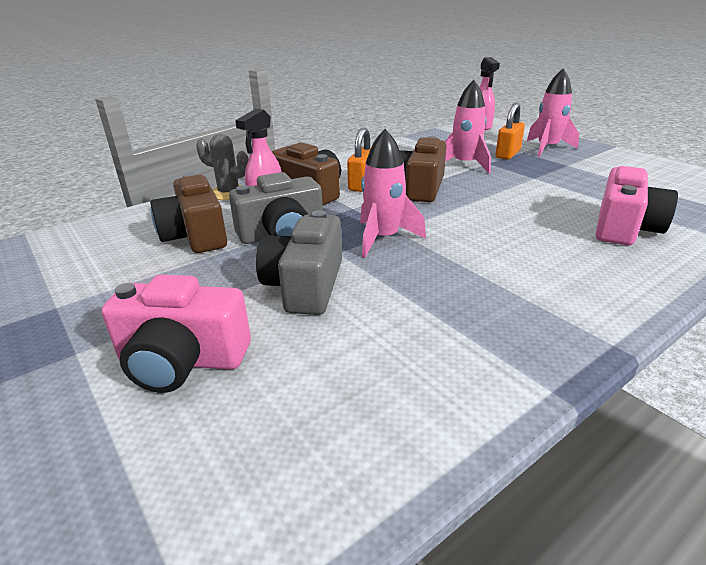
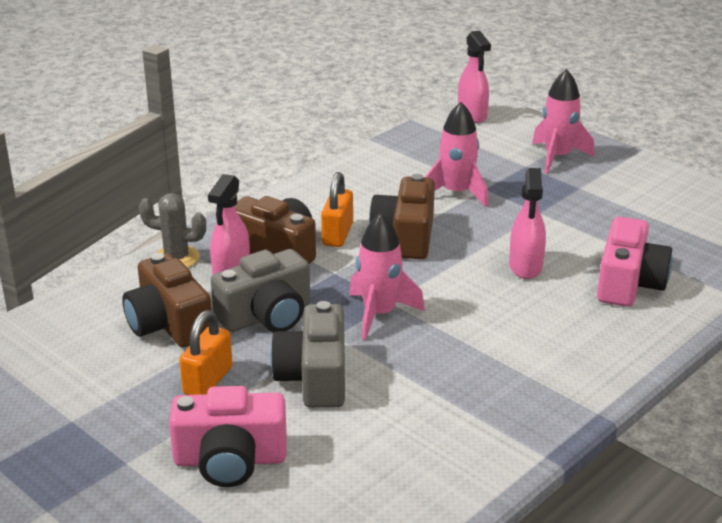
camera: 10 degrees left, 0 degrees up
orange padlock [495,103,525,160] -> orange padlock moved to [179,310,232,395]
none -> pink spray bottle [509,168,546,279]

